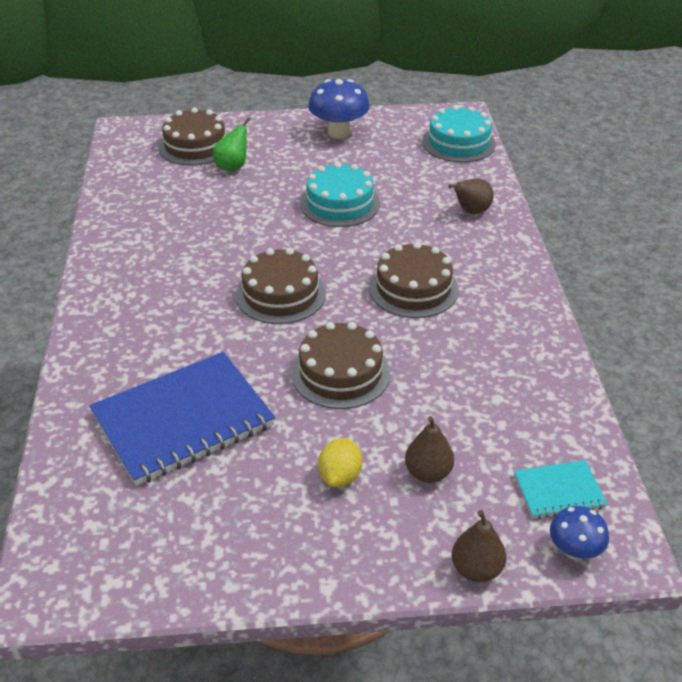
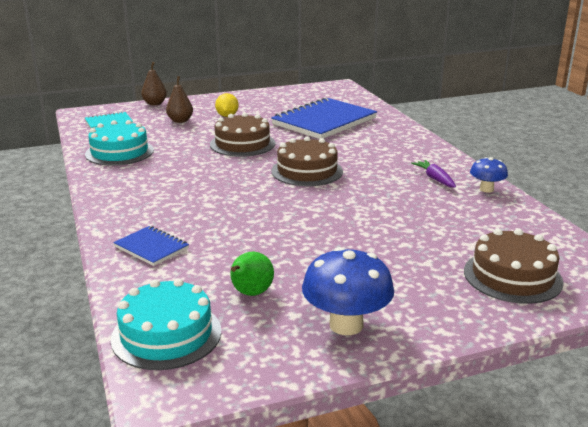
camera: 165 degrees right, 15 degrees down
green pear [213,117,251,172] -> green pear moved to [230,252,274,296]
turquoise cake [300,162,380,227] -> turquoise cake moved to [85,120,154,166]
brown cake [369,242,459,318] -> none
brown pear [448,178,494,214] -> blue notebook [113,226,189,266]
blue mushroom [550,506,609,560] -> blue mushroom moved to [470,157,508,193]
none -> purple carrot [411,160,456,188]

